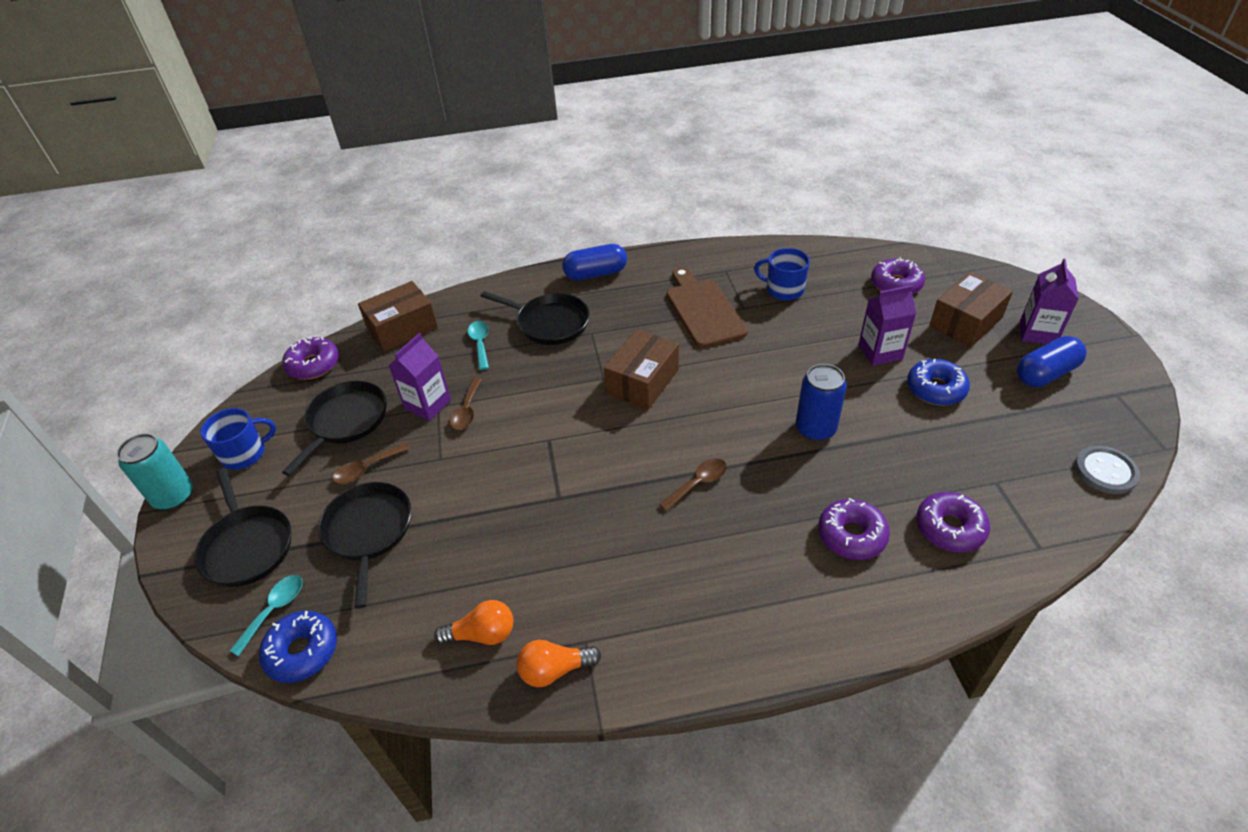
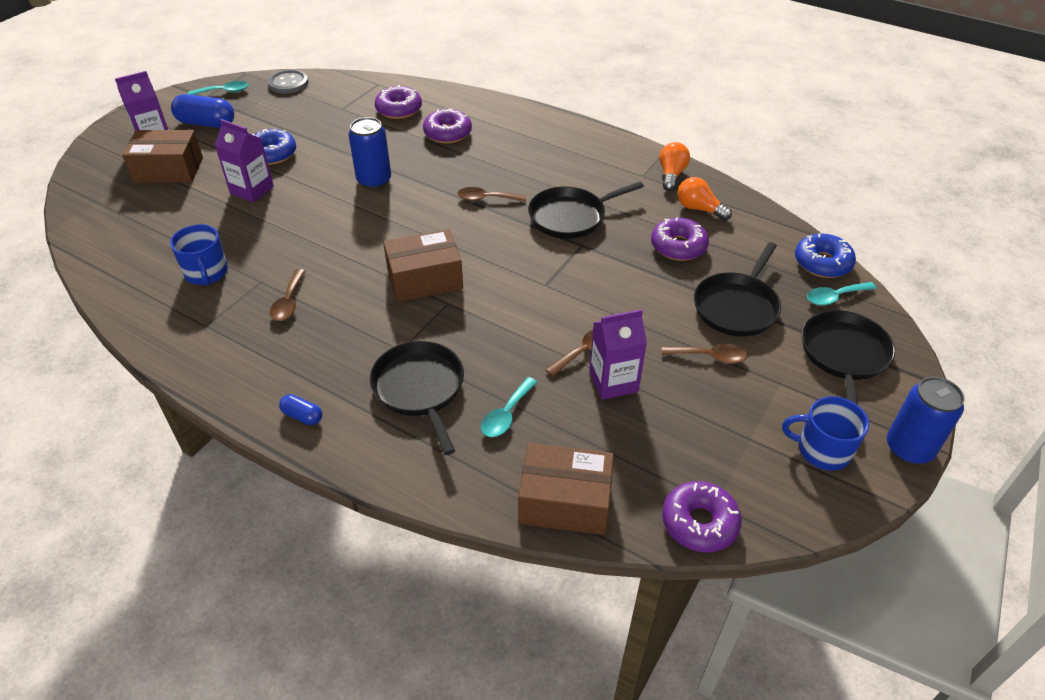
camera: 140 degrees left, 0 degrees up
turquoise can [117,433,193,510] -> blue can [887,377,964,464]
black pan [282,381,387,476] -> black pan moved to [528,181,644,239]
orange light bulb [517,640,601,687] -> orange light bulb turned 105 degrees counterclockwise [660,142,690,191]
blue capsule [562,244,627,281] -> blue capsule [279,394,322,425], size x0.51
brown cutting board [667,267,748,348] -> brown spoon [270,269,305,321]
purple donut [871,257,925,294] -> purple donut moved to [651,217,709,261]
none -> turquoise spoon [188,81,249,95]

